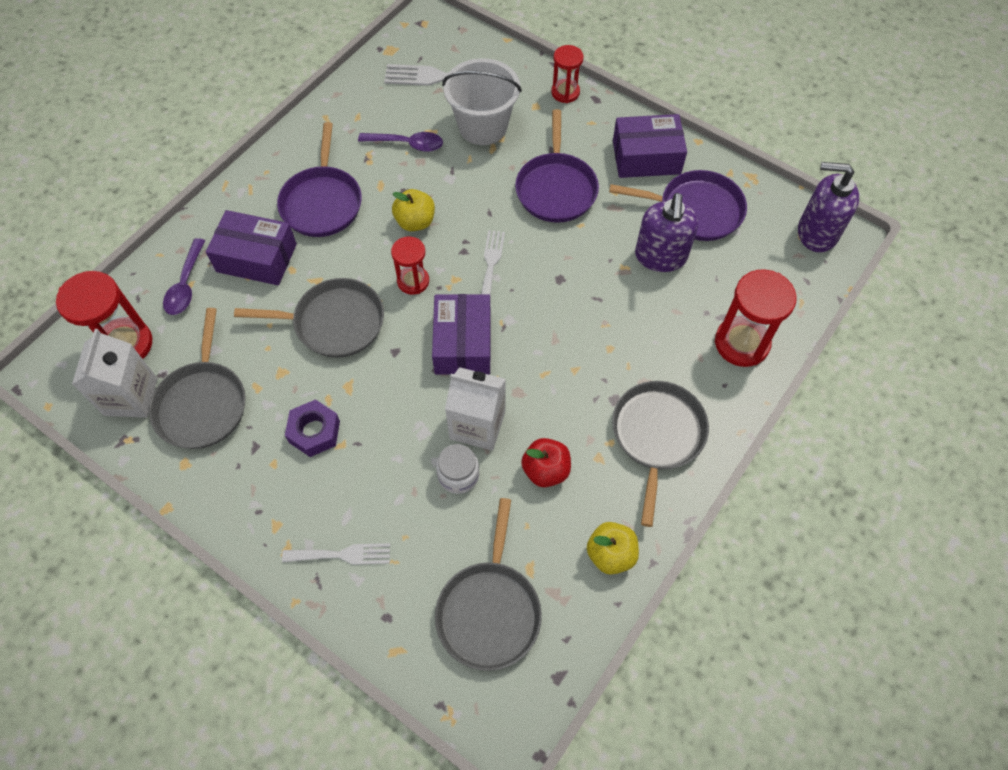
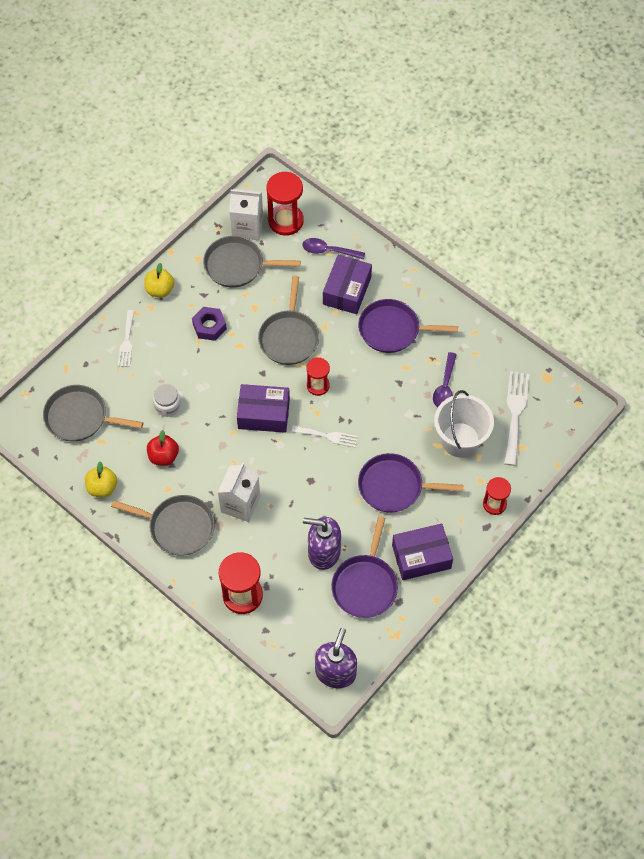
camera: 95 degrees right, 0 degrees up
yellow apple [392,189,435,231] -> yellow apple moved to [144,263,175,298]
white carton [445,367,506,451] -> white carton moved to [217,463,260,522]
purple box [613,114,687,178] -> purple box turned 75 degrees clockwise [392,524,453,580]

